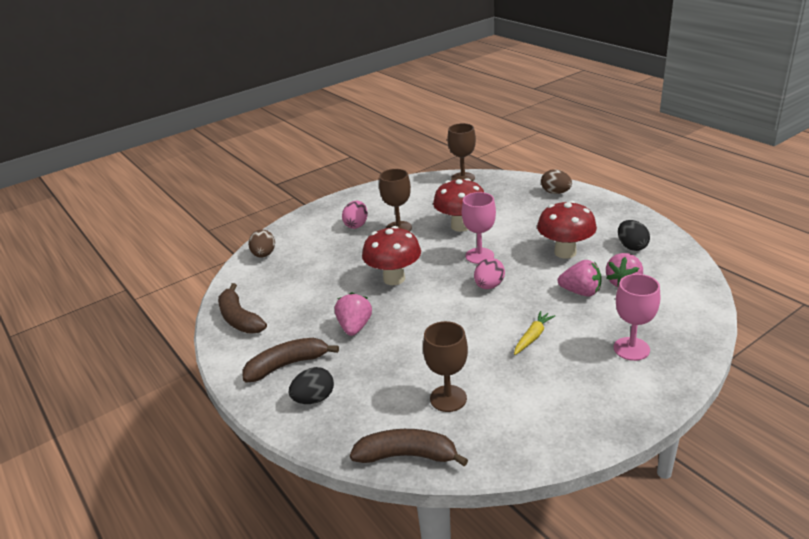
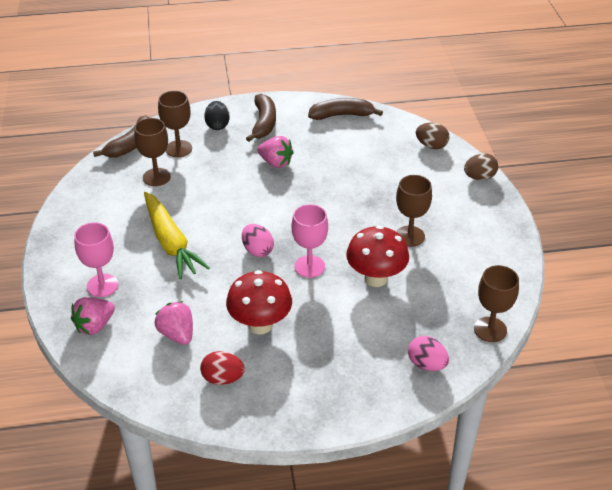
camera: 115 degrees right, 10 degrees up
pink egg [342,201,368,229] -> pink egg moved to [408,336,449,371]
red mushroom [362,226,421,285] -> none
yellow carrot [514,311,555,355] -> yellow carrot [144,192,210,279], size x2.05
brown egg [541,169,572,194] -> brown egg moved to [464,153,498,180]
pink strawberry [558,260,602,297] -> pink strawberry moved to [71,297,115,335]
black egg [618,220,650,251] -> red egg [200,351,245,385]
none -> brown goblet [158,91,192,157]

